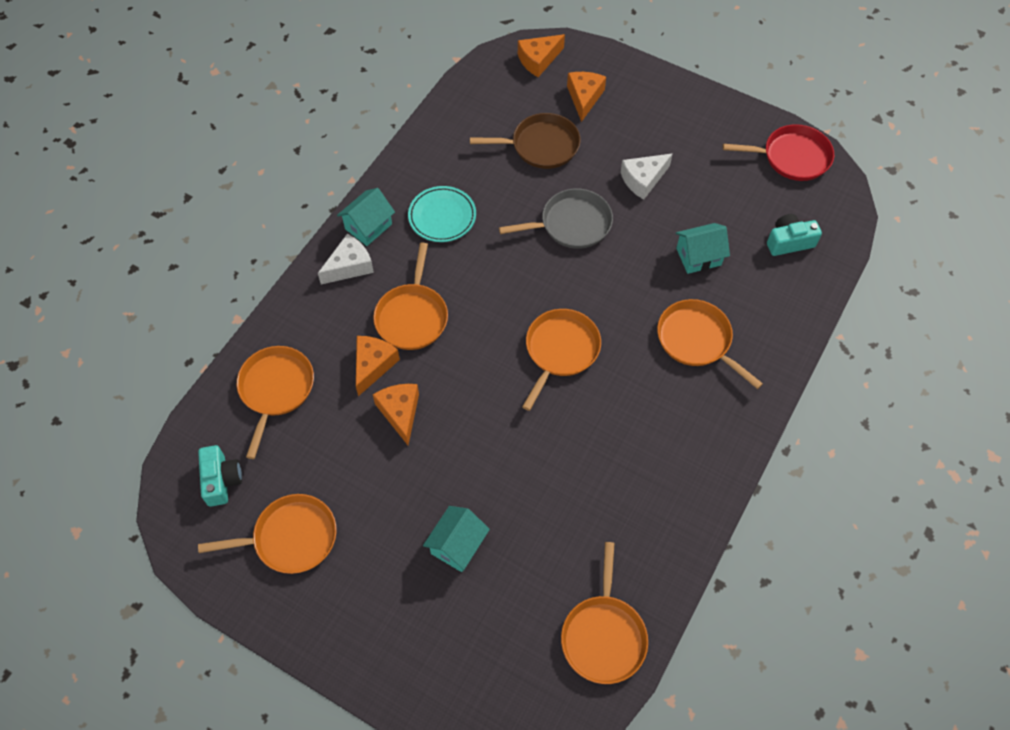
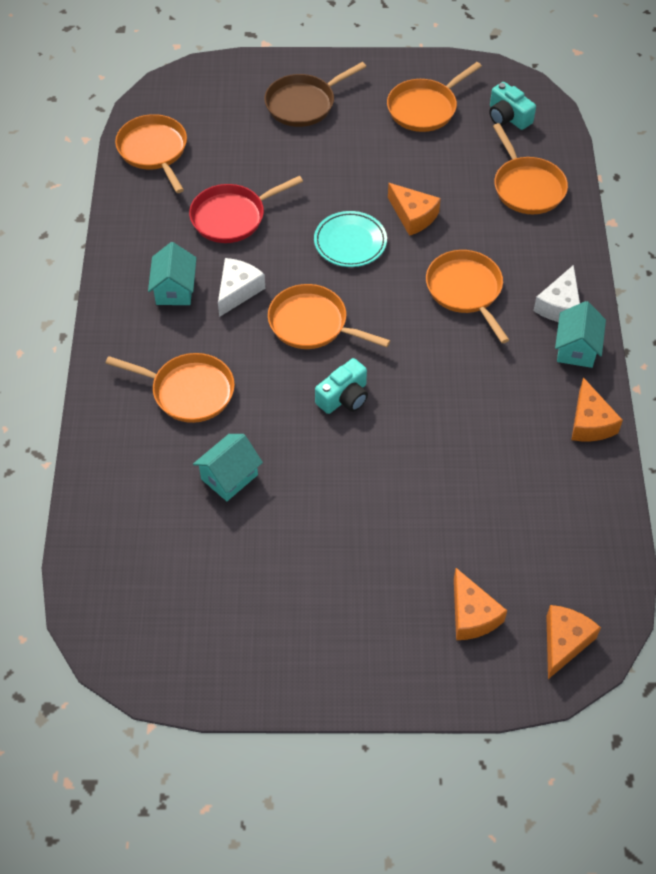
camera: 150 degrees right, 5 degrees down
orange cheese [356,336,400,396] -> orange cheese moved to [571,377,623,441]
turquoise plate [408,186,476,242] -> turquoise plate moved to [314,211,387,267]
turquoise house [423,506,490,572] -> turquoise house moved to [148,242,196,305]
brown pan [470,113,581,169] -> brown pan moved to [264,62,366,127]
grey pan [499,189,613,249] -> none
orange pan [522,309,601,411] -> orange pan turned 120 degrees clockwise [268,284,390,349]
white cheese [620,154,672,200] -> white cheese moved to [218,258,265,317]
red pan [723,124,834,181] -> red pan moved to [189,176,303,243]
turquoise camera [767,214,822,256] -> turquoise camera moved to [315,358,368,414]

